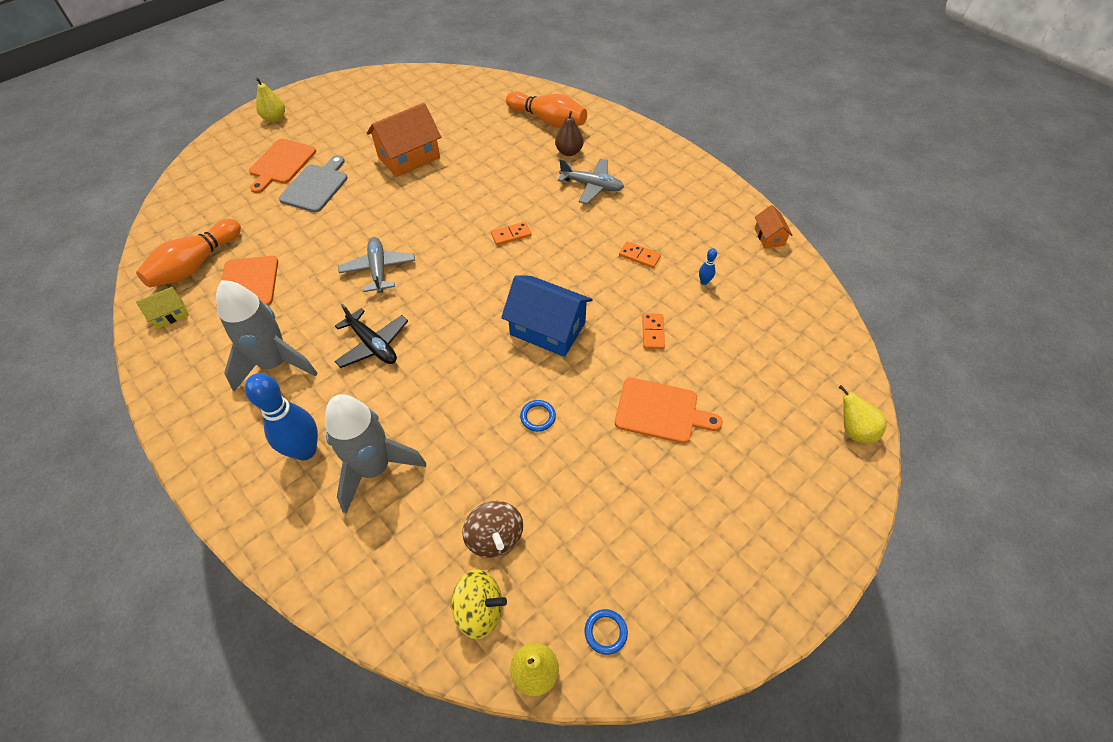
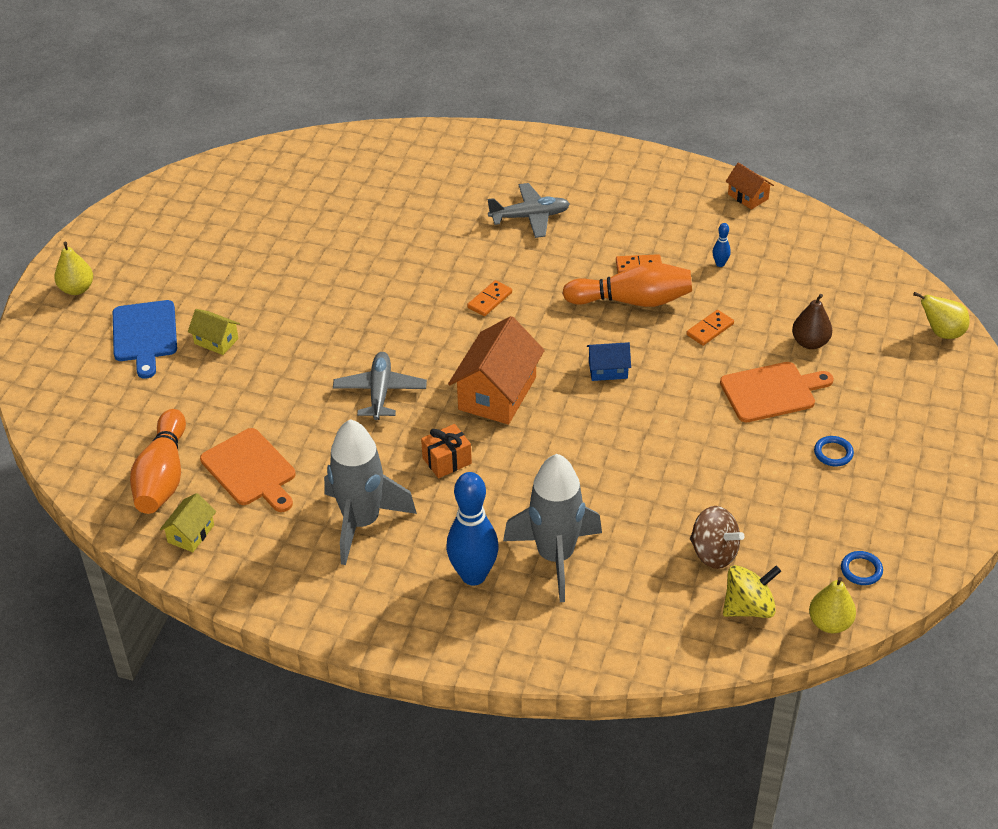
camera: 30 degrees left, 10 degrees down
orange cutting board [249,139,316,193] -> blue cutting board [113,300,177,379]
grey cutting board [279,155,348,213] -> yellow house [188,309,240,355]
black plane [334,304,408,368] -> orange gift [421,424,472,478]
grey plane [338,237,415,293] -> grey plane turned 45 degrees clockwise [333,352,427,420]
orange house [367,103,441,177] -> orange house moved to [448,316,545,425]
blue house [501,275,593,357] -> blue house [587,342,631,381], size x0.51
orange bowling pin [506,91,587,128] -> orange bowling pin moved to [562,262,692,307]
blue ring [520,400,556,432] -> blue ring moved to [814,436,854,466]
brown pear [555,111,583,156] -> brown pear moved to [792,294,832,349]
orange domino [642,313,665,349] -> orange domino turned 75 degrees clockwise [686,310,734,346]

